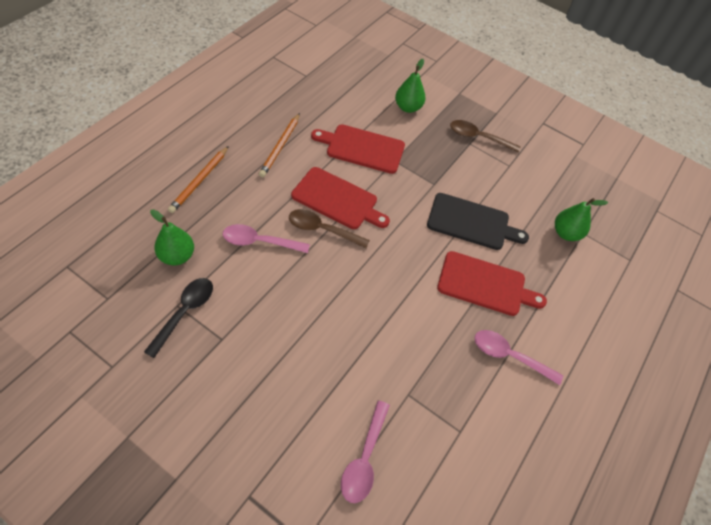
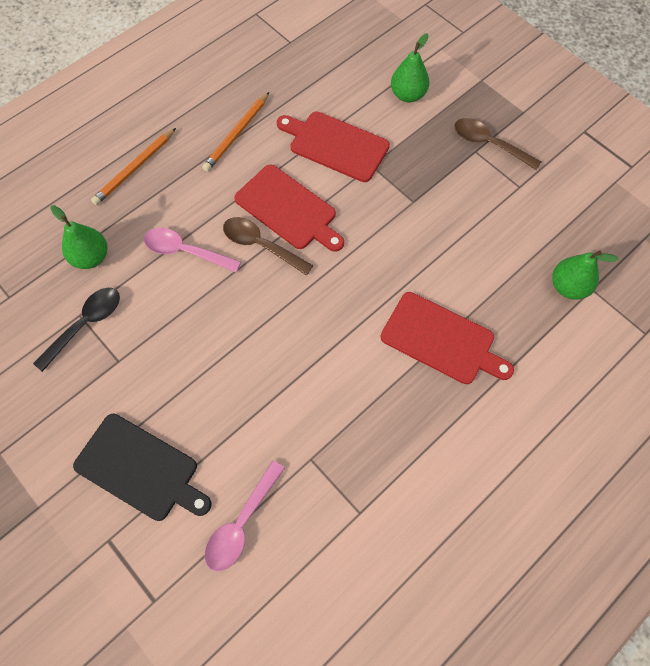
camera: 20 degrees right, 10 degrees up
black cutting board [427,193,529,250] -> black cutting board moved to [73,414,211,521]
pink spoon [474,330,563,385] -> none

